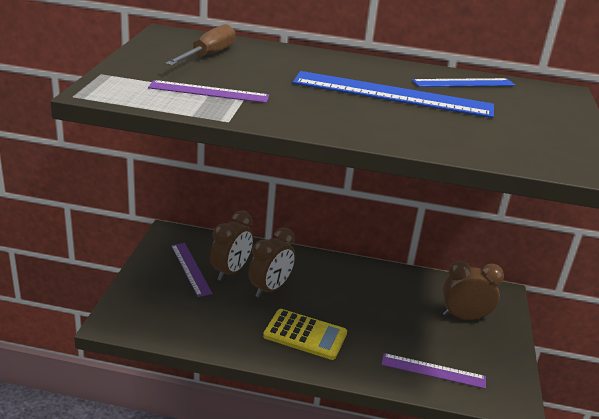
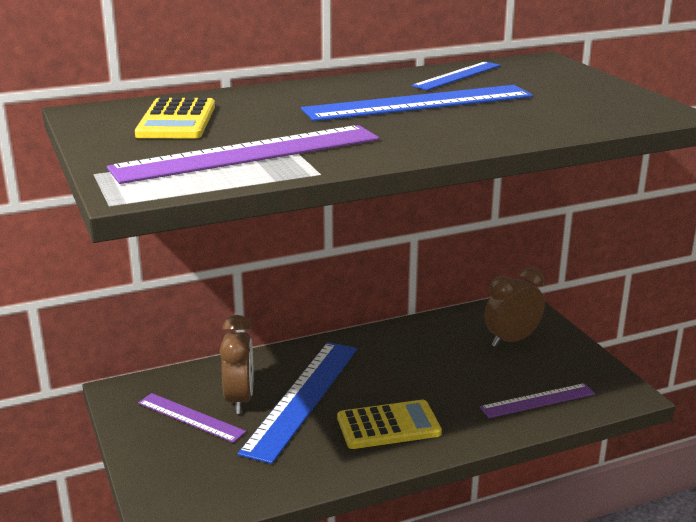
camera: 30 degrees left, 5 degrees down
purple ruler [148,80,269,103] -> purple ruler [107,125,379,184], size x1.77
brown screwdriver [165,24,235,66] -> yellow calculator [135,98,215,138]
brown clock [249,227,295,298] -> blue ruler [238,342,357,464]

